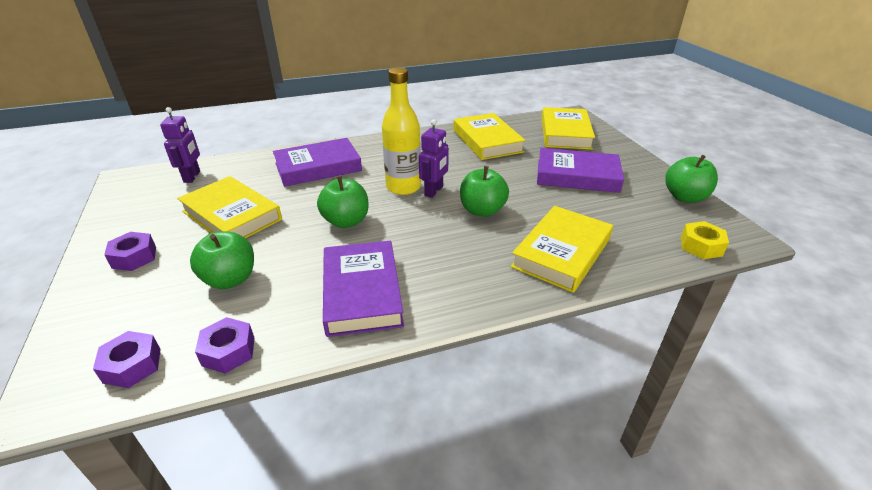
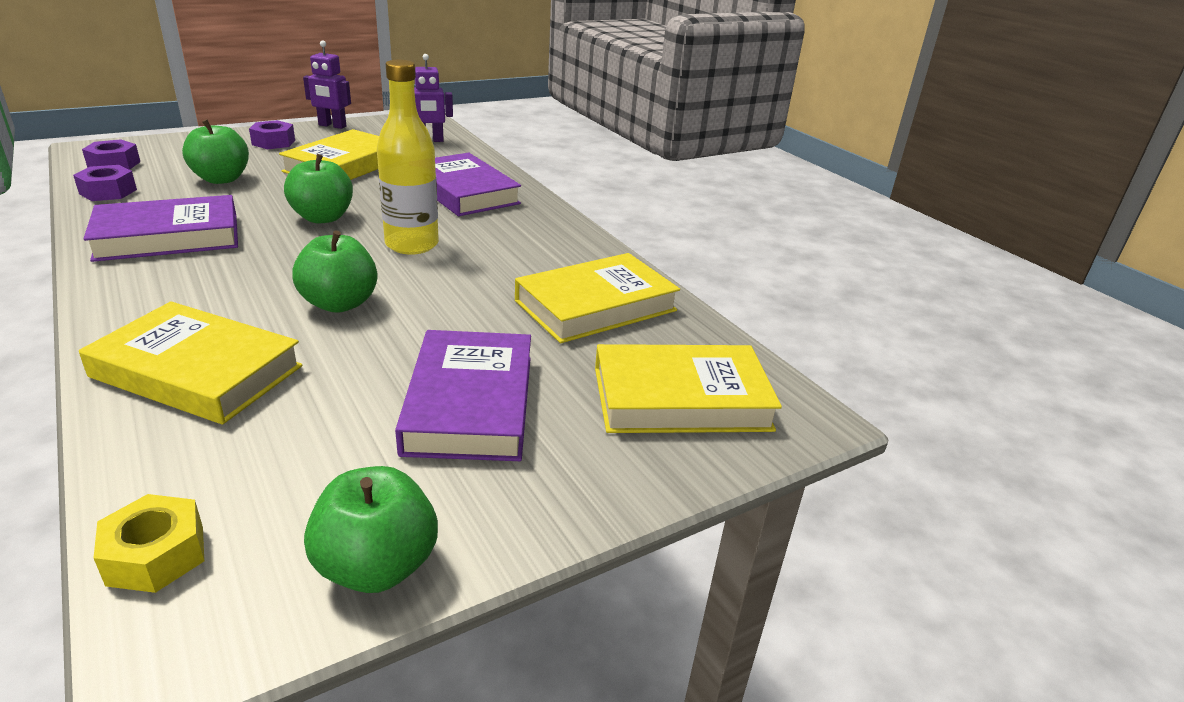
camera: 75 degrees right, 5 degrees down
purple robot [419,119,449,198] -> purple robot moved to [303,40,351,129]

